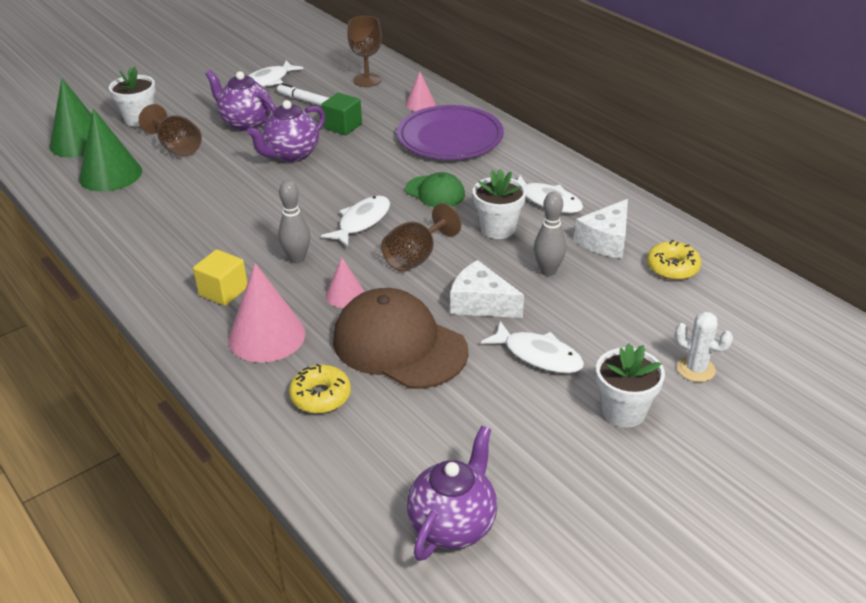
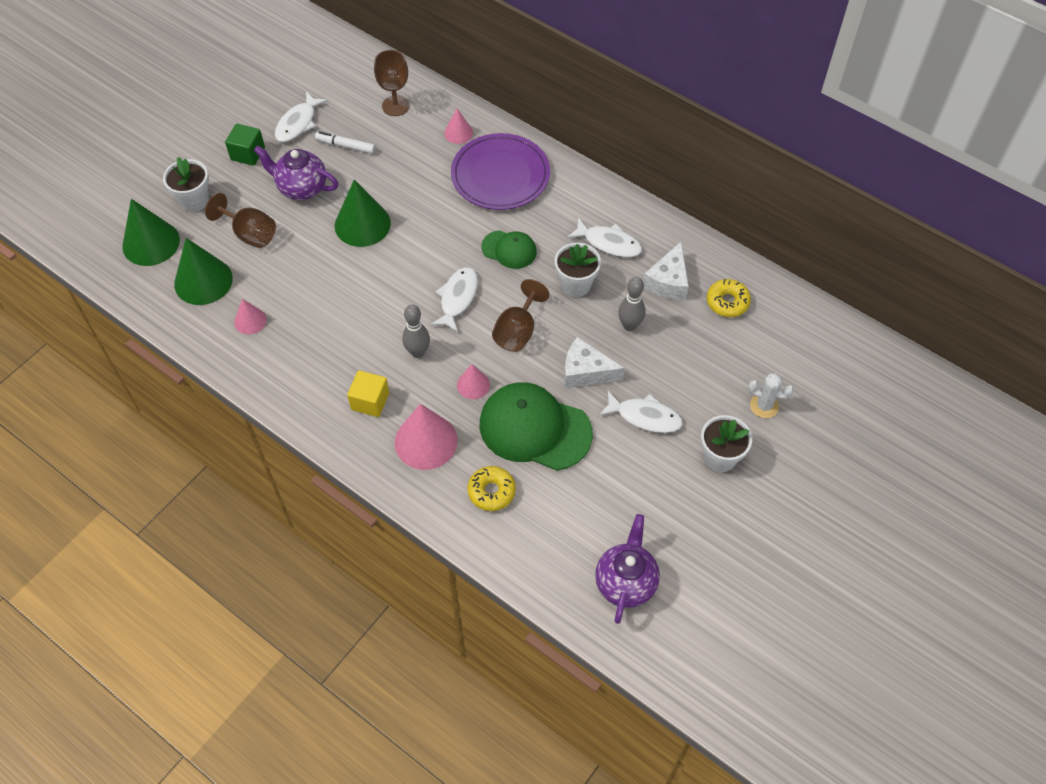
camera: 15 degrees left, 20 degrees up
purple teapot [247,100,325,162] -> green cone [335,180,391,247]
green cube [321,93,362,135] -> green cube moved to [225,124,265,166]
brown cap [333,288,469,389] -> green cap [480,382,593,471]
none -> pink cone [234,299,267,334]

